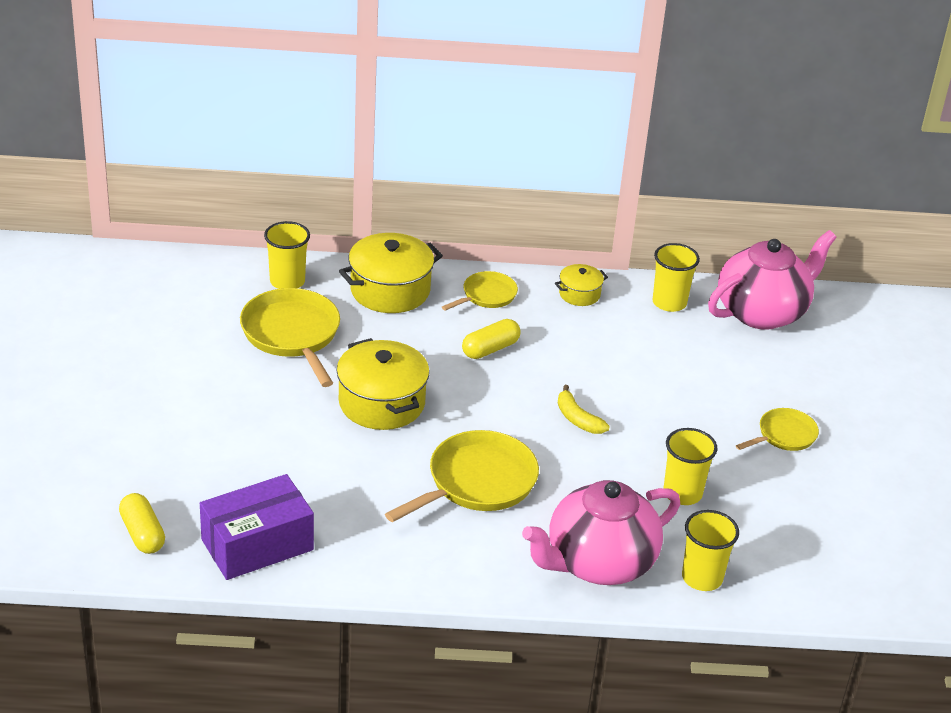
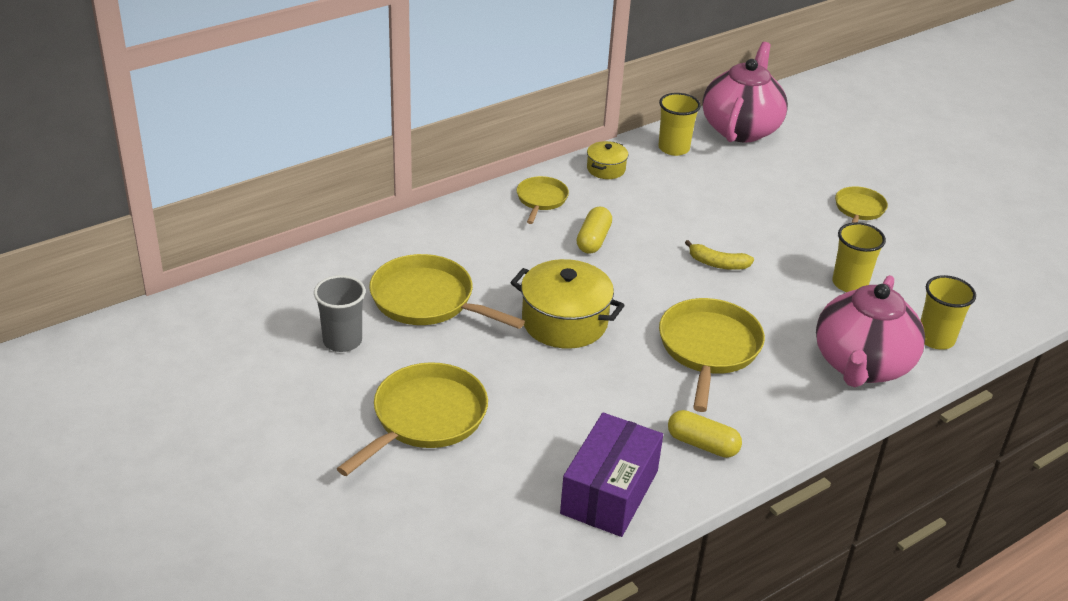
camera: 35 degrees left, 0 degrees up
yellow capsule [119,493,165,554] -> yellow capsule moved to [668,410,742,458]
yellow cup [264,221,310,289] -> none
yellow pot [339,233,443,313] -> none
none -> grey cup [314,275,366,352]
none -> yellow pan [337,362,488,476]

